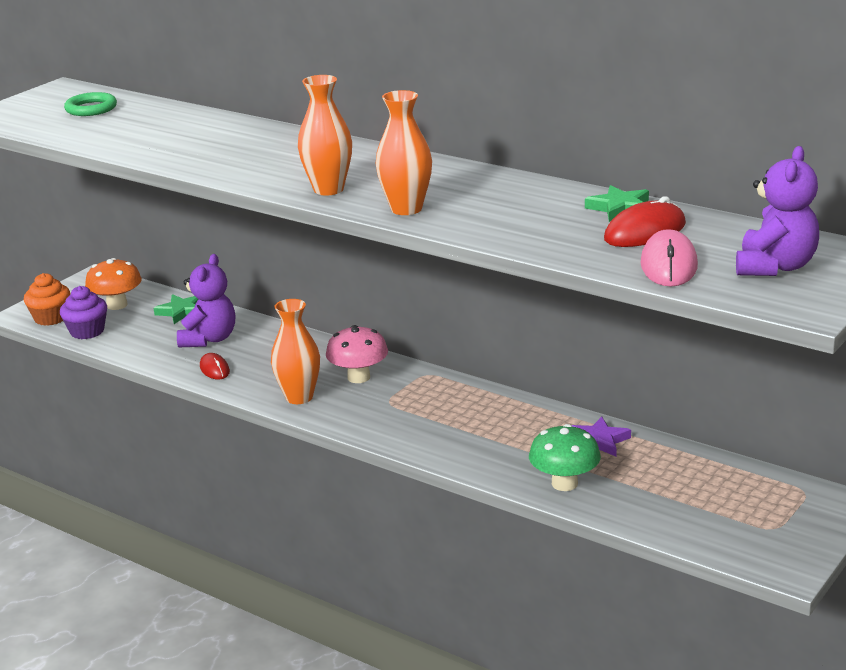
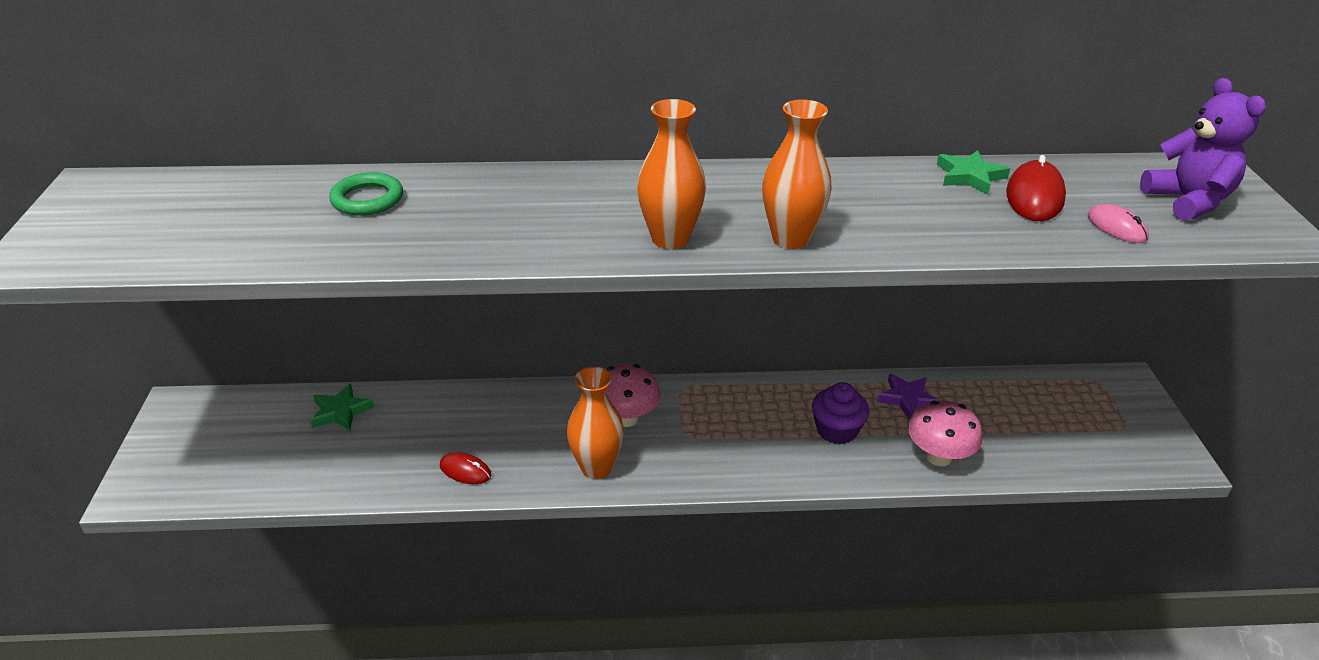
camera: 40 degrees left, 10 degrees up
orange cupcake [24,273,70,326] -> none
purple cupcake [60,286,107,339] -> purple cupcake moved to [812,382,869,444]
green ring [64,92,117,116] -> green ring moved to [329,172,403,216]
orange mushroom [85,258,142,310] -> none
purple teddy bear [177,254,235,347] -> none
green mushroom [529,424,601,491] -> pink mushroom [908,400,982,466]
pink mouse [640,229,698,287] -> pink mouse [1088,204,1149,243], size x0.62

